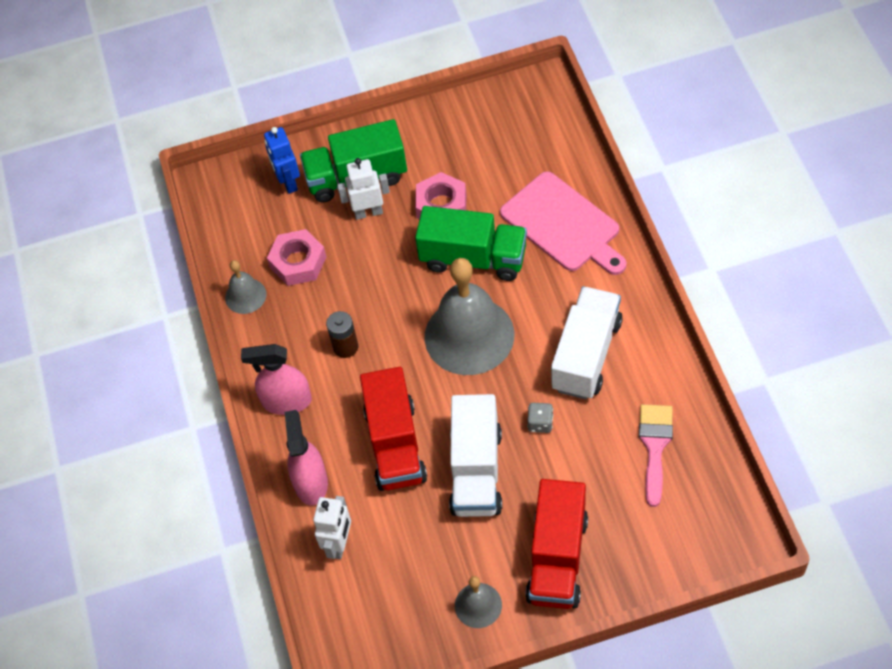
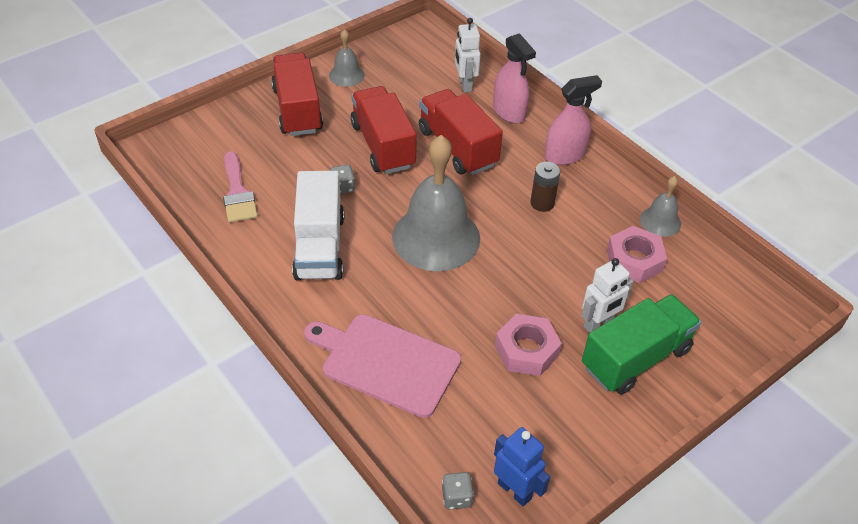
camera: 150 degrees right, 10 degrees down
blue robot [264,127,300,194] -> blue robot moved to [494,427,550,506]
green truck [415,206,527,281] -> none
white truck [449,394,502,517] -> red truck [351,86,417,174]
none -> grey dice [442,472,474,510]

